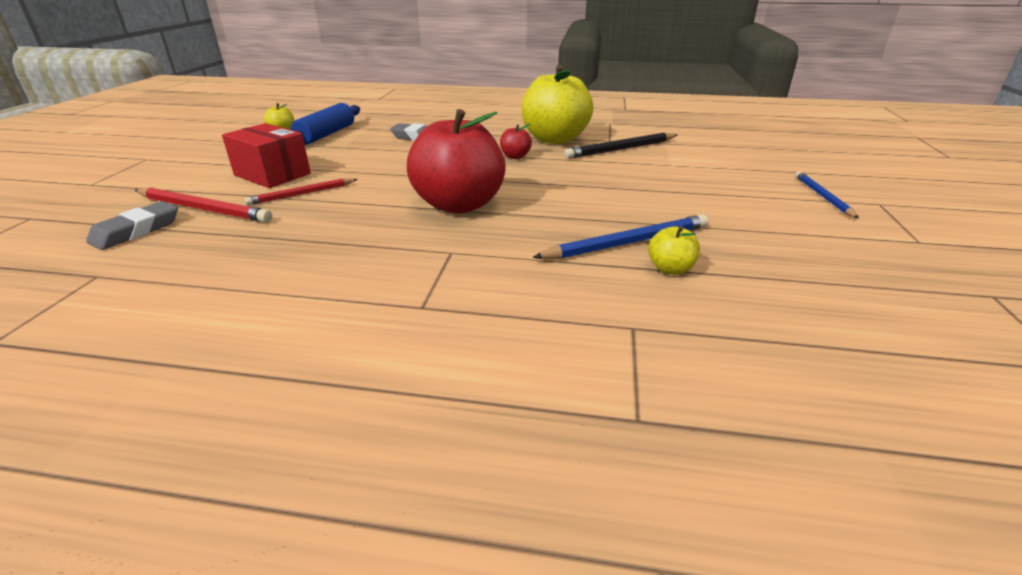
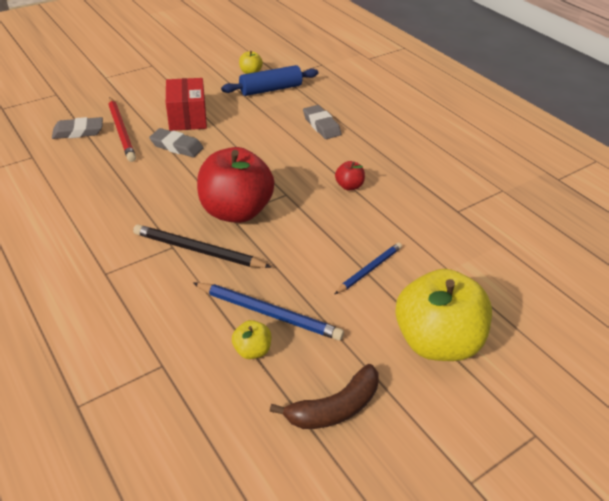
camera: 45 degrees right, 10 degrees up
red pencil [244,178,358,205] -> grey eraser [149,128,204,158]
yellow apple [522,65,593,144] -> yellow apple moved to [395,269,492,361]
black pencil [564,133,677,159] -> black pencil moved to [133,224,272,268]
blue pencil [795,171,859,219] -> blue pencil moved to [335,242,402,294]
none -> brown banana [270,364,379,429]

